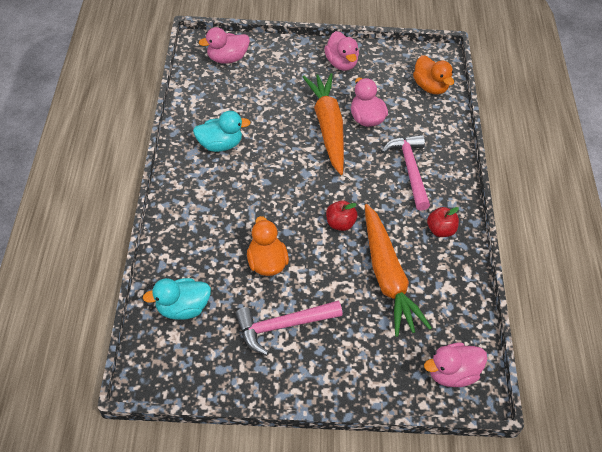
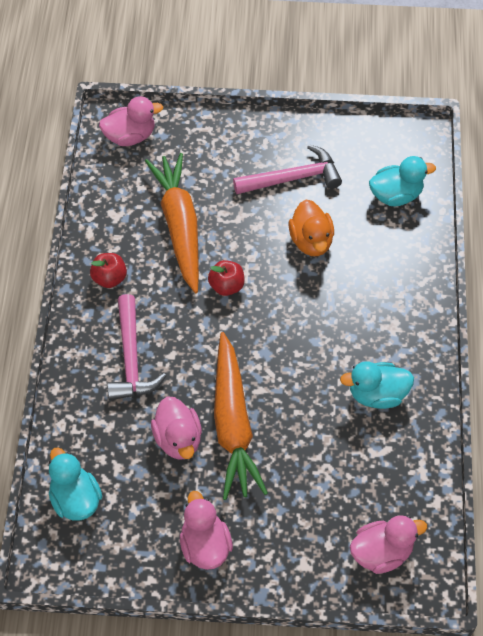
camera: 175 degrees left, 5 degrees up
orange duck [413,55,454,95] -> turquoise duck [49,447,102,521]

